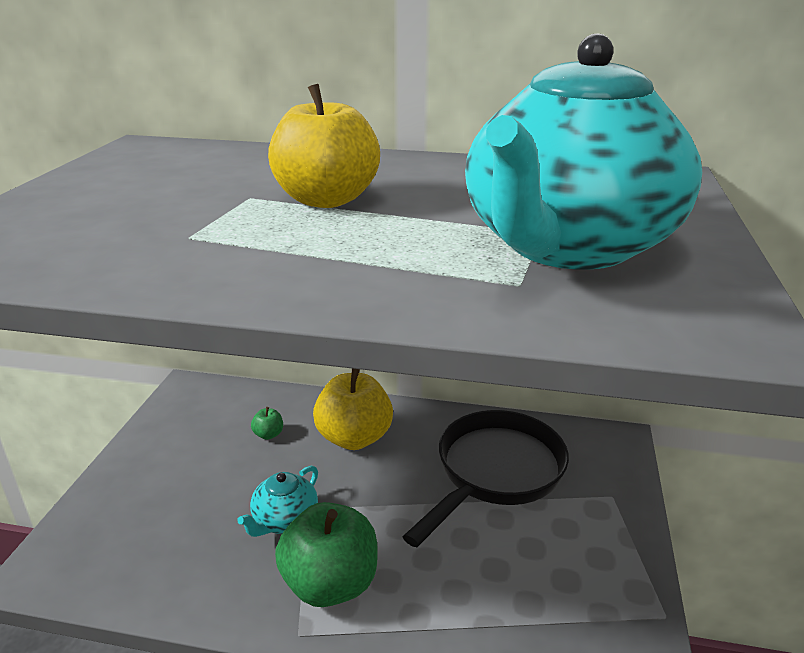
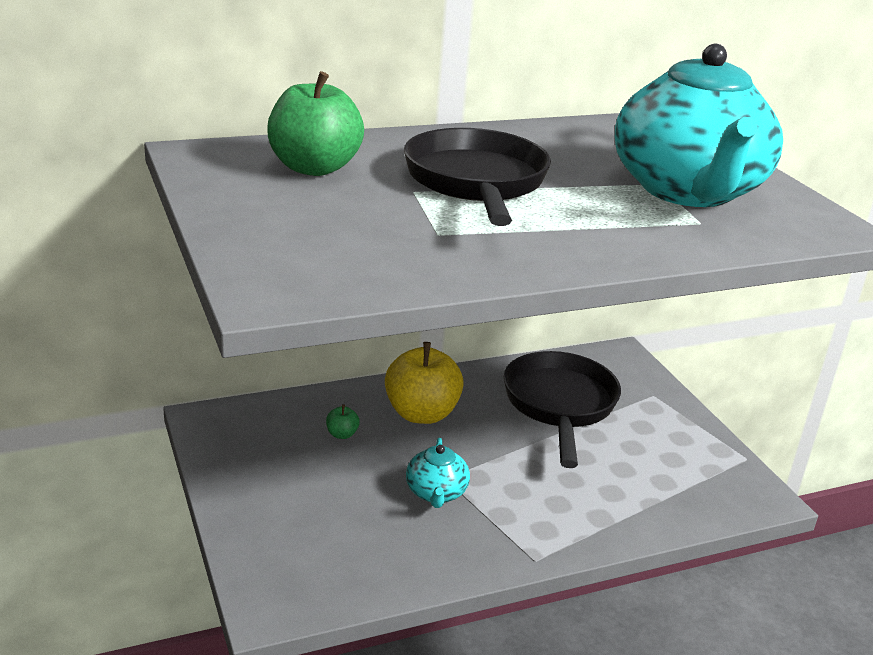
camera: 35 degrees left, 0 degrees up
yellow apple [268,84,380,208] -> black pan [404,128,551,226]
green apple [275,502,378,607] -> green apple moved to [267,71,364,176]

